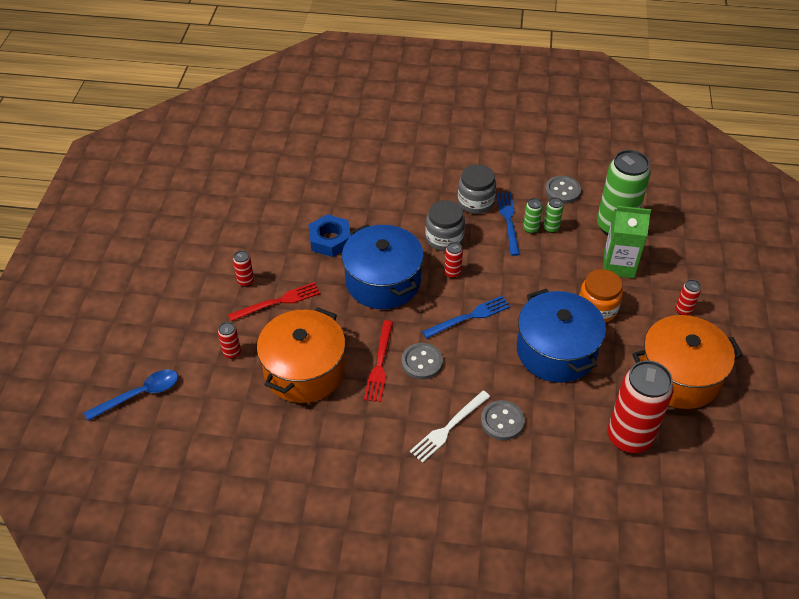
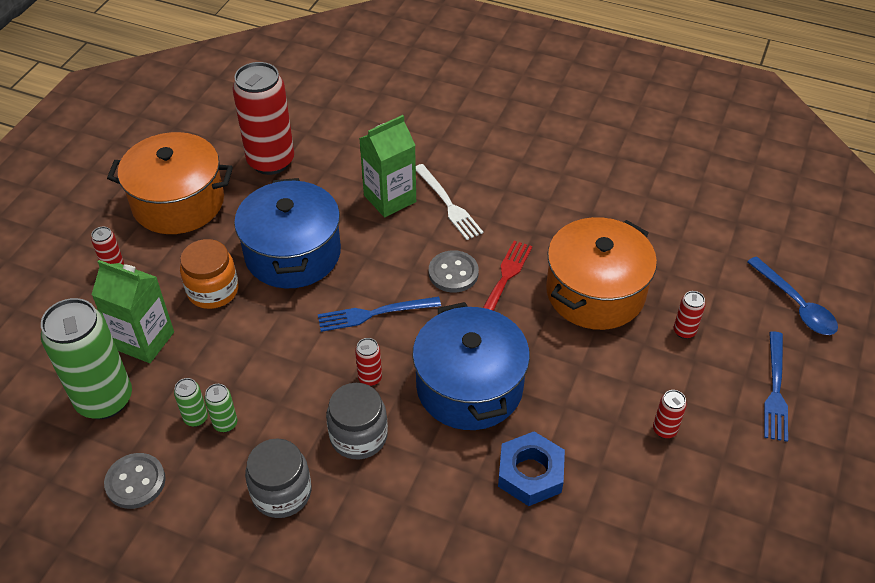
camera: 165 degrees left, 0 degrees up
blue spoon [84,369,178,421] -> blue spoon turned 105 degrees counterclockwise [747,256,838,335]
red fork [228,282,320,322] -> none
white fork [410,390,490,463] -> white fork turned 90 degrees clockwise [416,164,483,240]
grey button [481,400,525,440] -> green carton [359,115,416,218]
blue fork [497,192,520,256] -> blue fork moved to [764,331,788,442]

